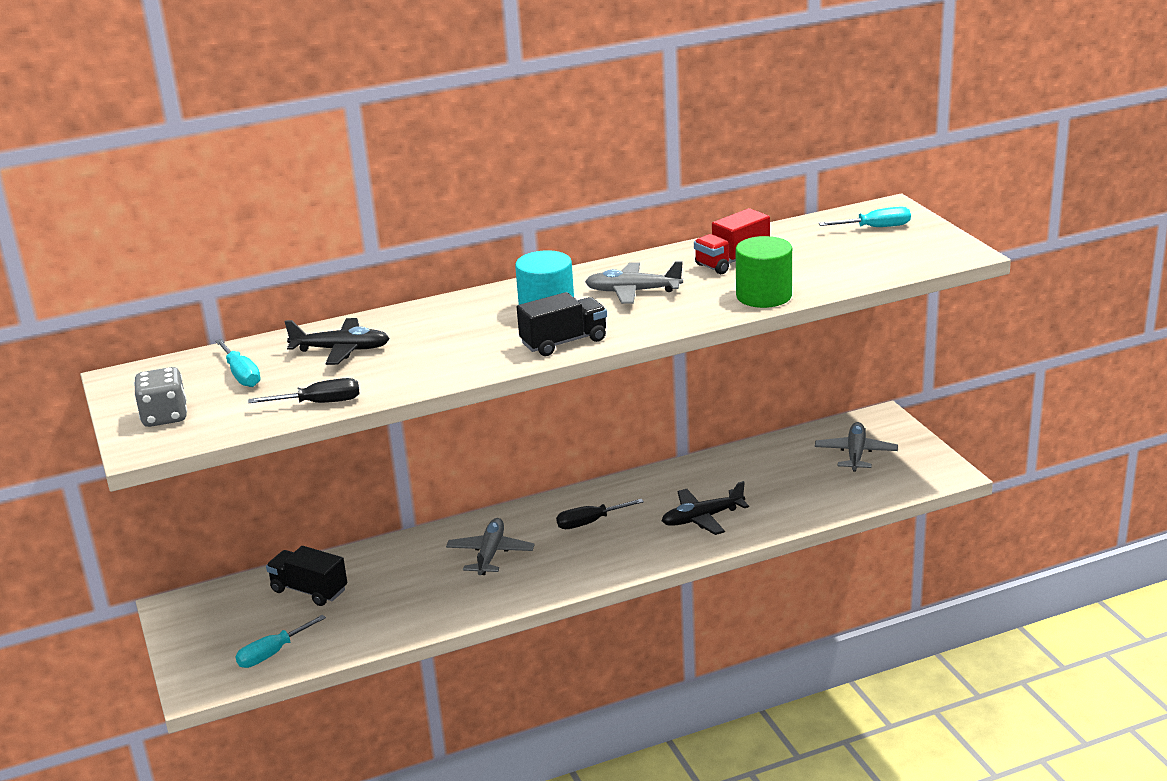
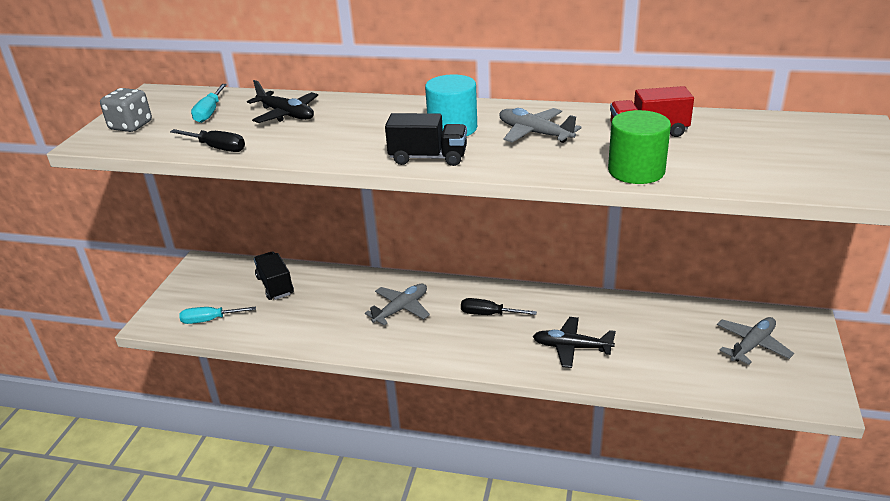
camera: 35 degrees right, 5 degrees up
turquoise screwdriver [819,206,911,227] -> none

